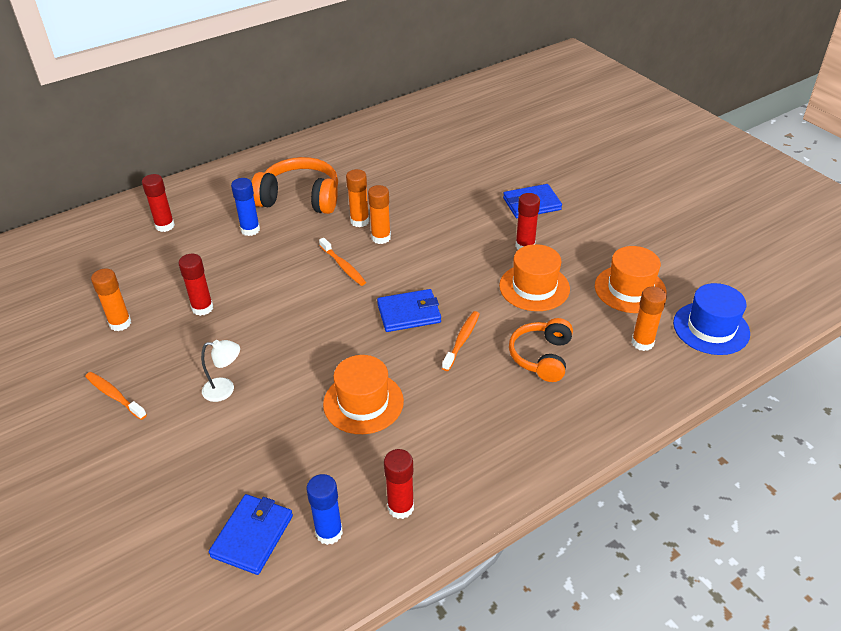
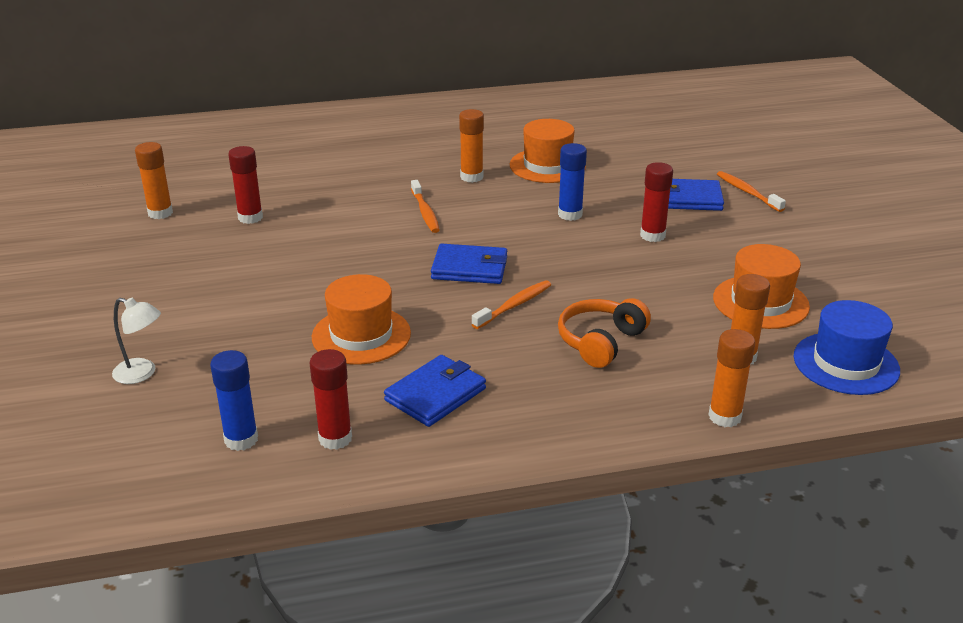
camera: 20 degrees right, 10 degrees down
orange toothbrush [85,372,147,420] -> orange toothbrush moved to [717,171,786,212]
red glue stick [142,174,175,232] -> none
white lamp [201,340,240,402] -> white lamp moved to [112,298,161,384]
blue wallet [209,494,293,575] -> blue wallet moved to [384,355,486,427]
blue glue stick [231,178,260,236] -> blue glue stick moved to [558,143,587,221]
orange headphones [252,157,338,214] -> none
orange glue stick [368,185,391,244] -> orange glue stick moved to [708,329,755,427]
orange hat [499,244,570,311] -> orange hat moved to [510,119,586,183]

